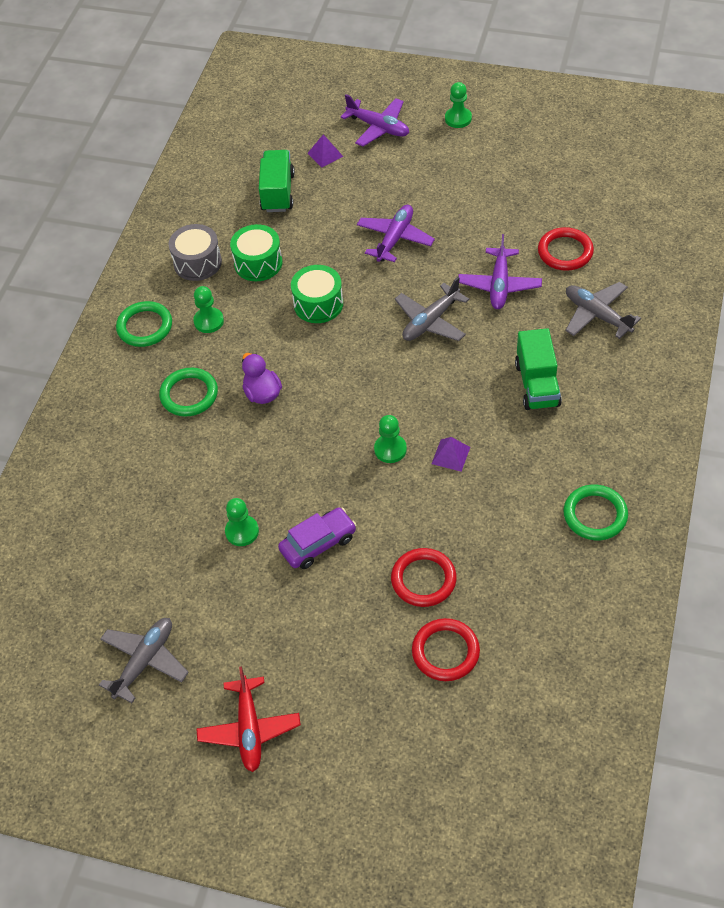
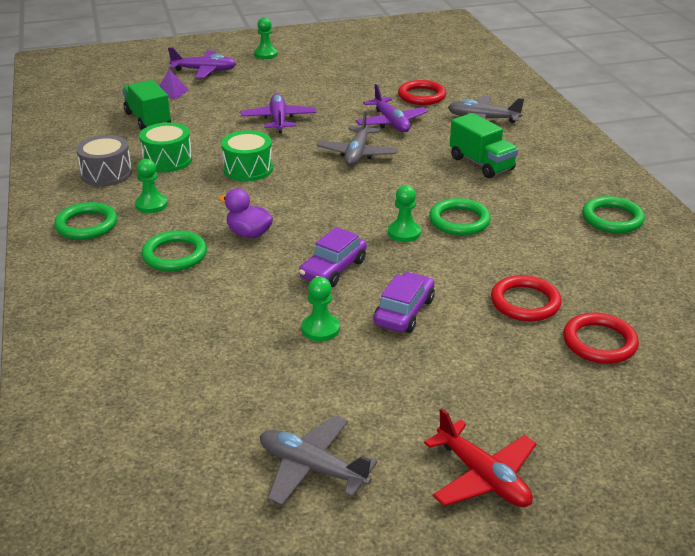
camera: 35 degrees left, 20 degrees down
grey plane [99,618,189,703] -> grey plane turned 60 degrees counterclockwise [260,416,377,505]
purple pyramid [432,437,470,472] -> green ring [429,198,491,235]
none -> purple car [299,227,367,287]

